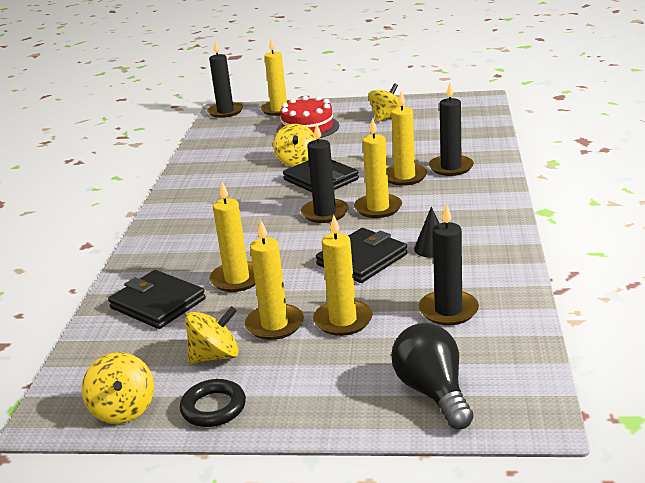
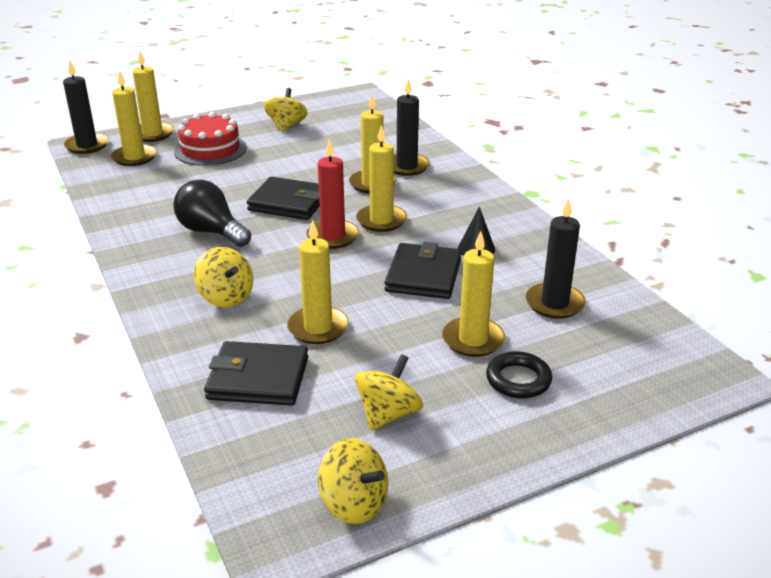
camera: 35 degrees left, 5 degrees up
black ring [180,379,246,427] -> black ring moved to [486,351,552,399]
yellow candle [245,220,304,340] -> yellow candle moved to [111,70,157,166]
yellow spinning top [273,124,317,166] -> yellow spinning top moved to [194,247,253,307]
black candle [301,123,349,223] -> red candle [307,139,359,249]
black light bulb [391,323,474,429] -> black light bulb moved to [173,180,251,247]

